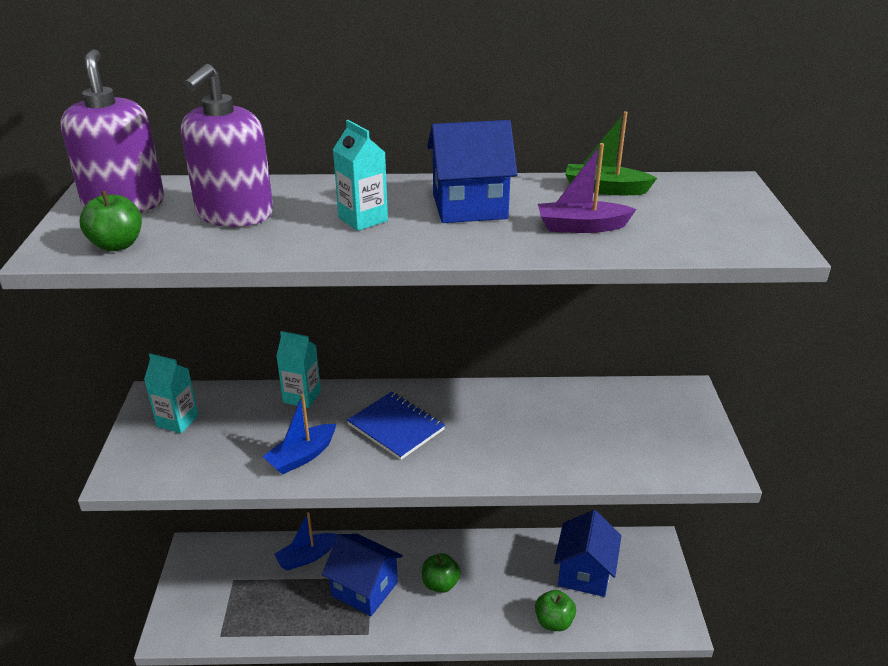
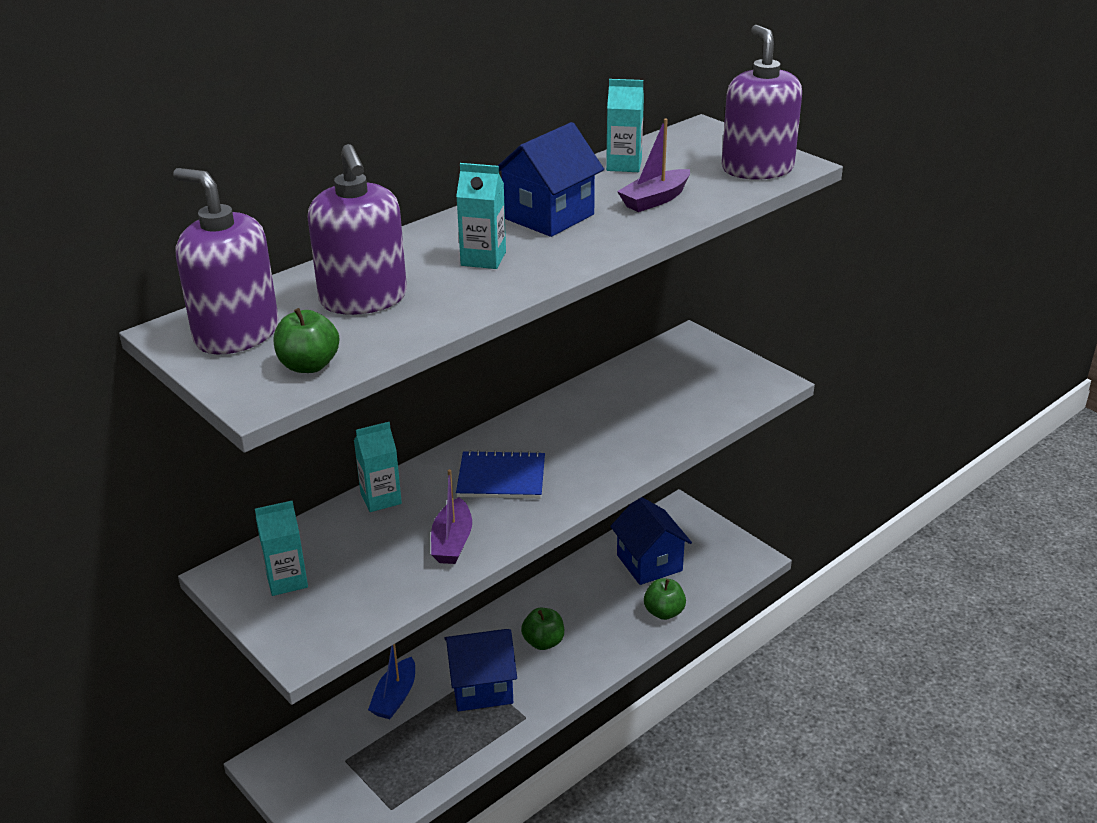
camera: 40 degrees left, 0 degrees up
blue boat [262,394,336,475] -> purple boat [431,469,472,564]
green boat [565,111,657,195] -> turquoise carton [606,79,644,172]
none -> purple soap dispenser [722,25,802,180]

